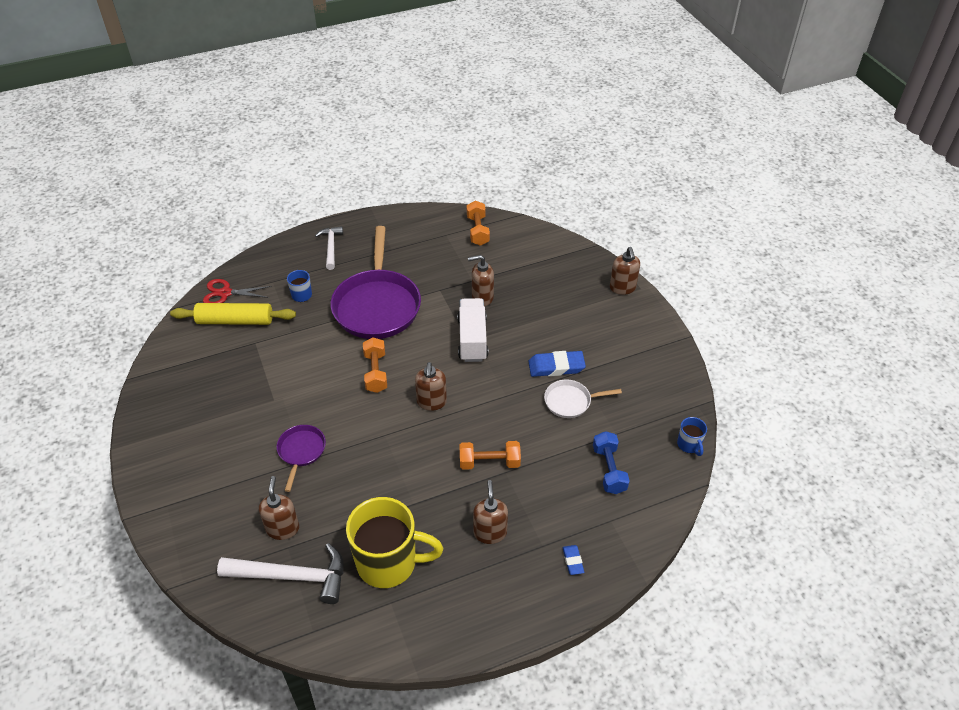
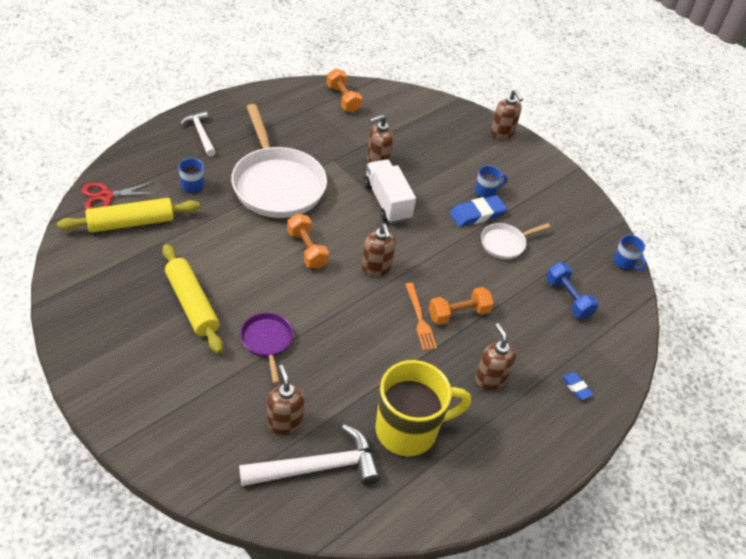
camera: 25 degrees left, 0 degrees up
purple pan [331,226,421,339] -> white pan [231,104,327,218]
none -> yellow rolling pin [162,244,223,354]
none -> orange fork [405,283,437,351]
none -> blue mug [475,165,507,198]

